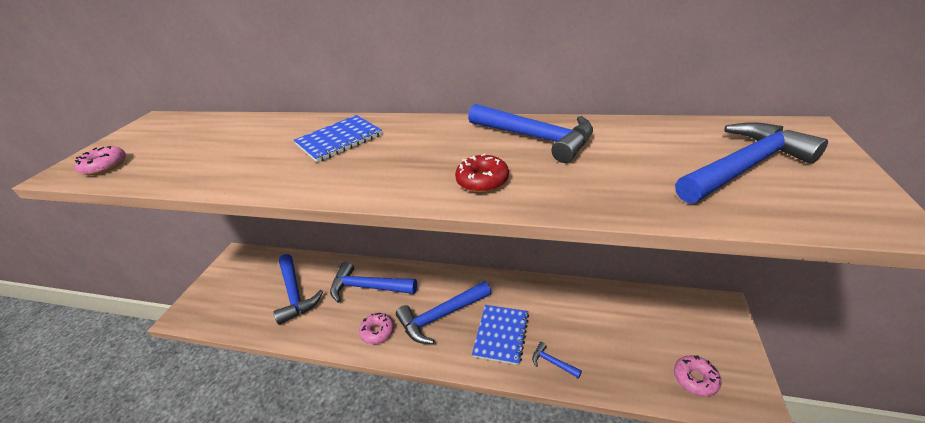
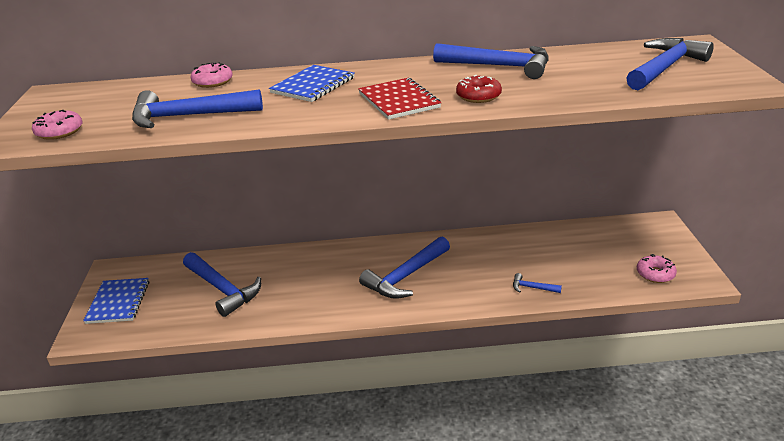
camera: 20 degrees left, 5 degrees down
blue hammer [330,262,417,303] -> blue hammer moved to [132,89,263,128]
pink donut [359,313,394,344] -> pink donut moved to [190,62,233,88]
blue notebook [472,305,529,365] -> blue notebook moved to [83,278,149,324]
none -> red notebook [358,78,441,120]

